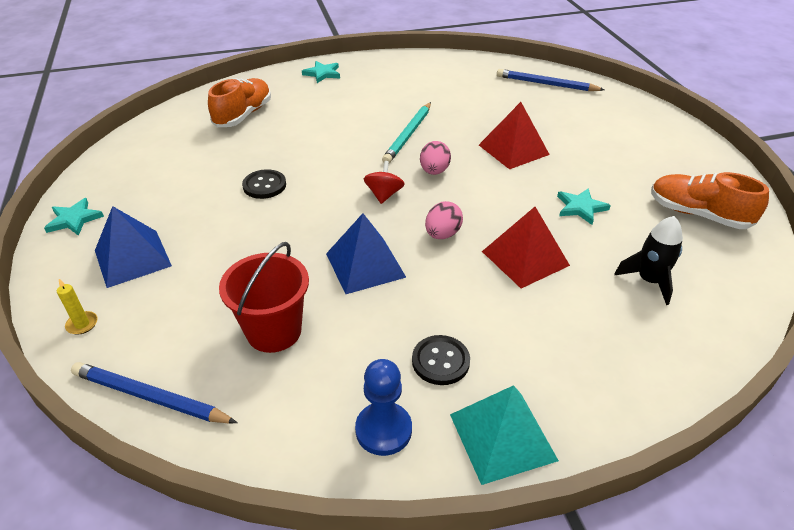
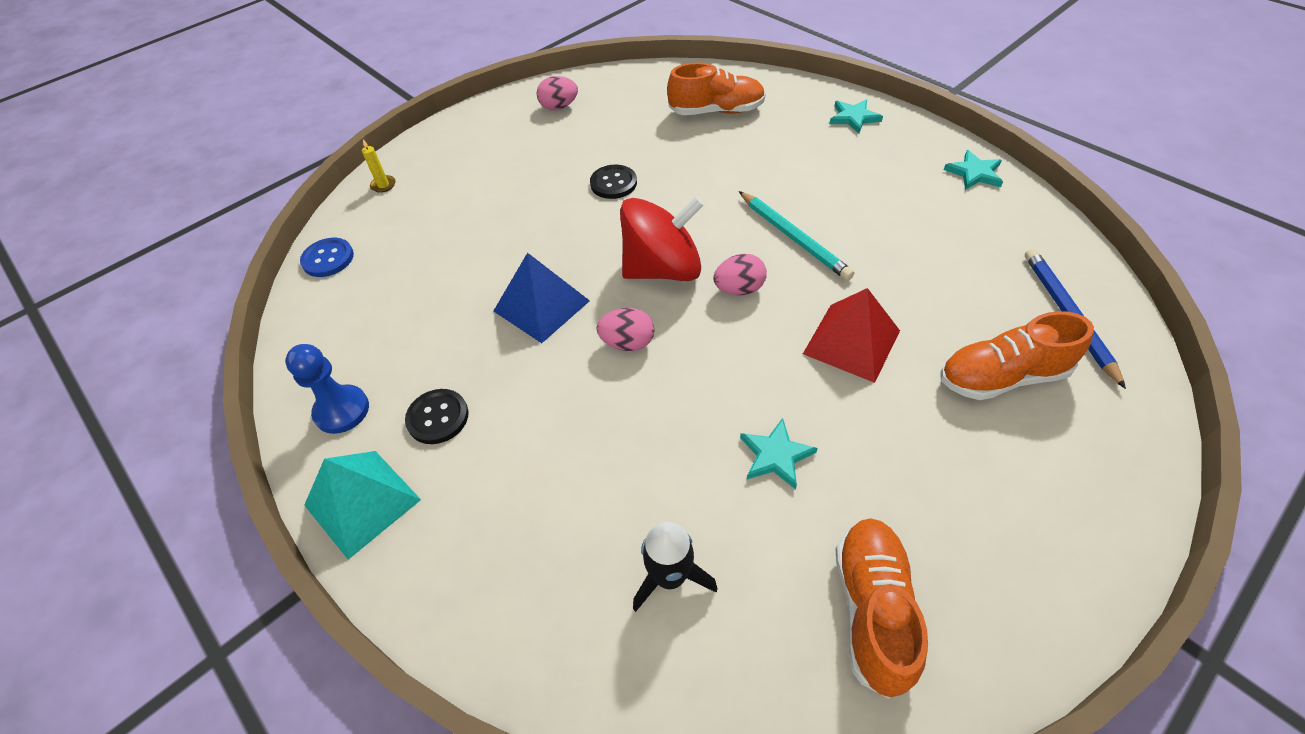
camera: 65 degrees right, 10 degrees up
turquoise star [44,198,104,236] -> turquoise star moved to [944,150,1003,190]
blue pencil [71,362,237,424] -> blue button [300,238,354,277]
blue pyramid [95,206,172,288] -> none
red bucket [219,242,309,353] -> none
red spinning top [364,161,405,204] -> red spinning top [620,196,704,281], size x2.06
turquoise pencil [382,102,431,163] -> turquoise pencil turned 120 degrees counterclockwise [739,191,855,281]
red pyramid [482,207,570,288] -> none
none -> pink egg [537,76,578,110]
none -> orange shoe [940,311,1094,400]

